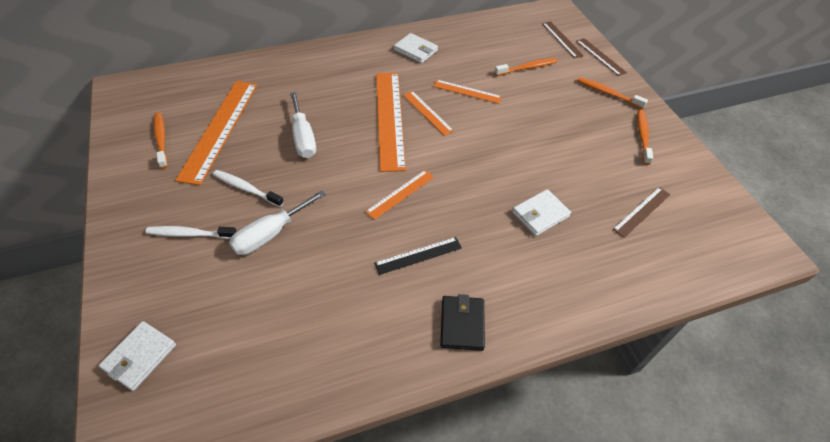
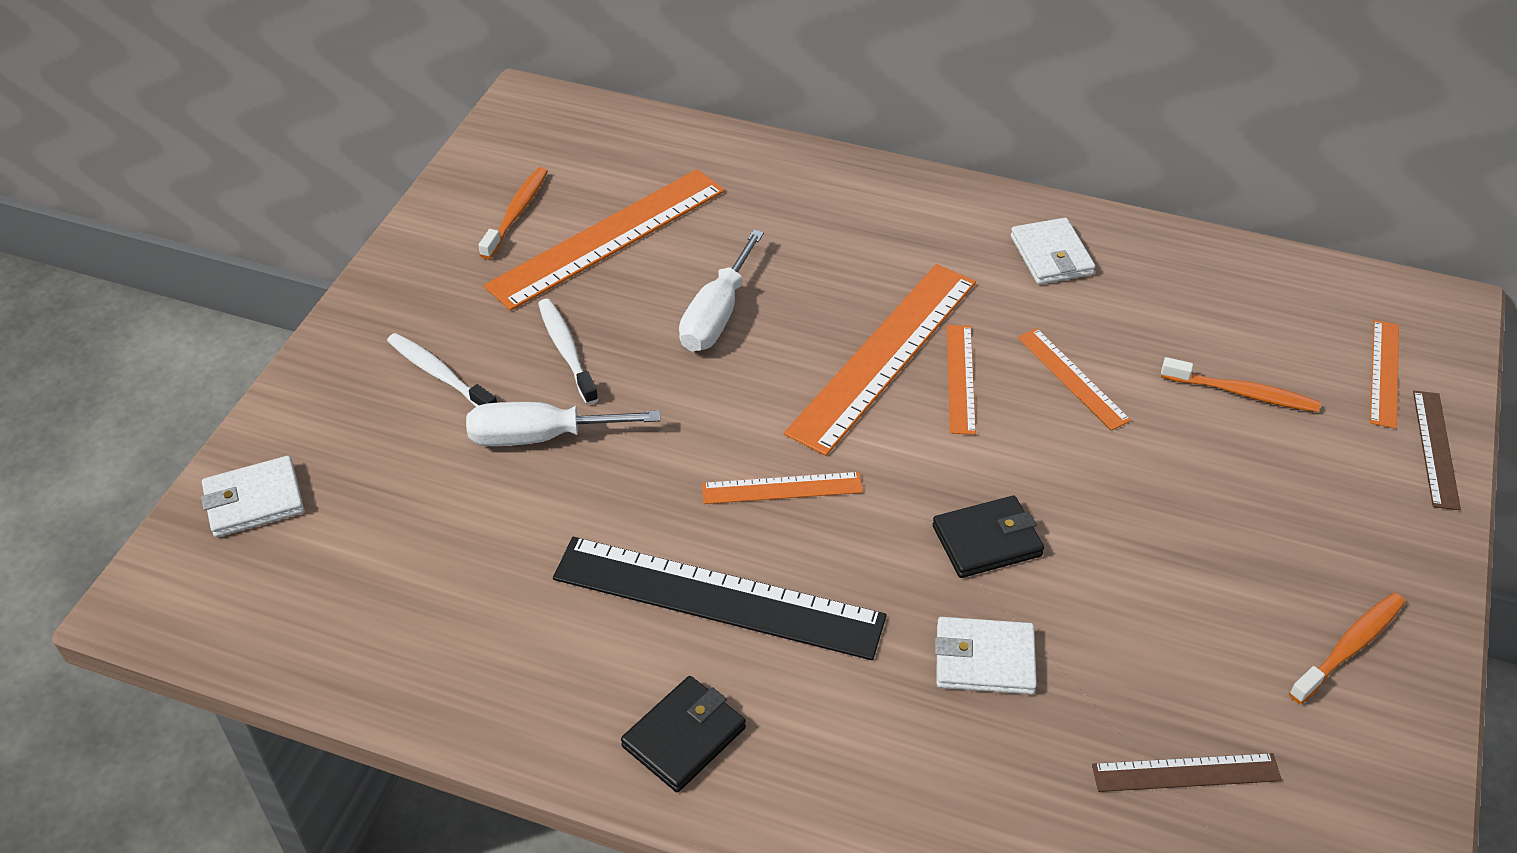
camera: 40 degrees right, 5 degrees down
black ruler [374,237,462,275] -> black ruler [553,537,887,660], size x1.97
brown ruler [542,21,584,58] -> orange ruler [1370,320,1399,429]
orange toothbrush [577,77,648,109] -> none
none -> black wallet [932,496,1044,578]

